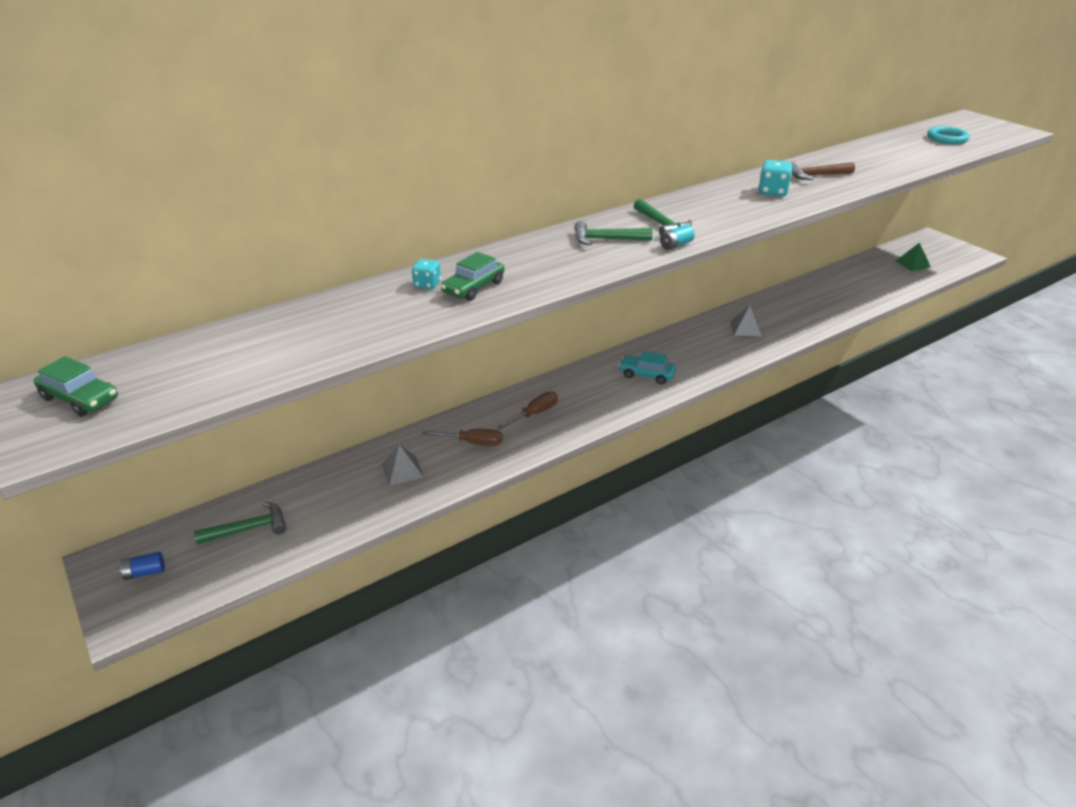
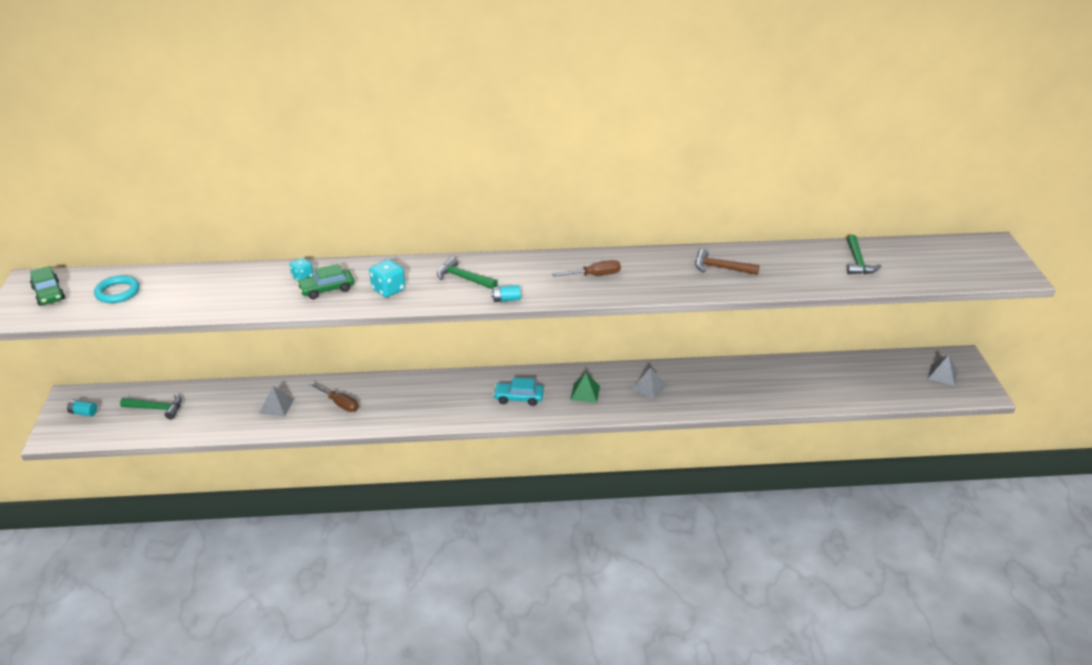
camera: 30 degrees right, 0 degrees up
blue battery [119,552,165,580] -> turquoise battery [67,399,97,416]
brown screwdriver [497,391,558,430] -> brown screwdriver moved to [552,260,621,277]
turquoise car [619,351,676,384] -> turquoise car turned 45 degrees counterclockwise [493,378,544,406]
green hammer [634,199,692,236] -> green hammer moved to [847,235,881,274]
turquoise dice [758,160,792,196] -> turquoise dice moved to [369,259,405,297]
green pyramid [896,242,931,271] -> green pyramid moved to [570,373,600,403]
turquoise ring [927,126,970,144] -> turquoise ring moved to [94,275,140,303]
none -> grey pyramid [928,355,958,386]

